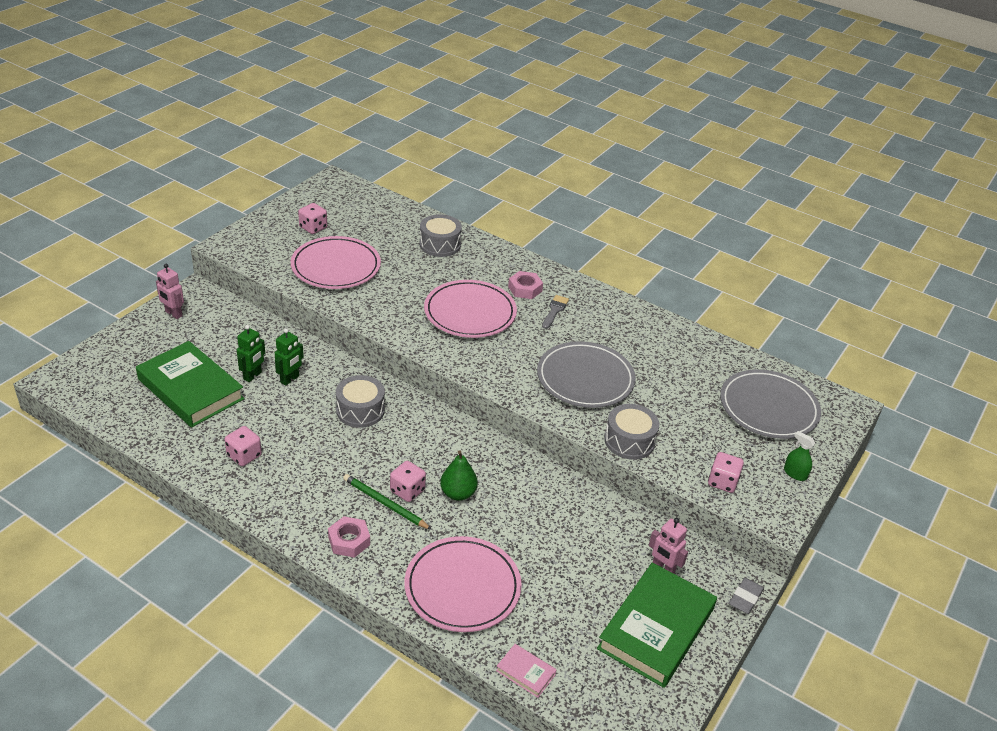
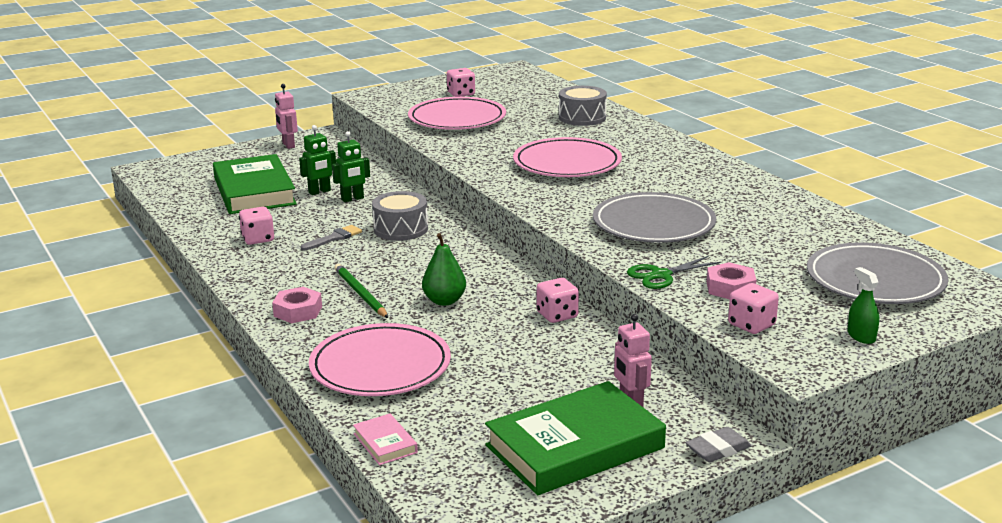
camera: 30 degrees right, 15 degrees down
pink dice [390,461,426,502] -> pink dice moved to [537,278,579,323]
pink nut [508,271,543,299] -> pink nut moved to [707,262,756,299]
grey brush [542,295,569,329] -> grey brush moved to [301,225,362,250]
grey drum [604,404,659,460] -> green scissors [627,256,721,289]

